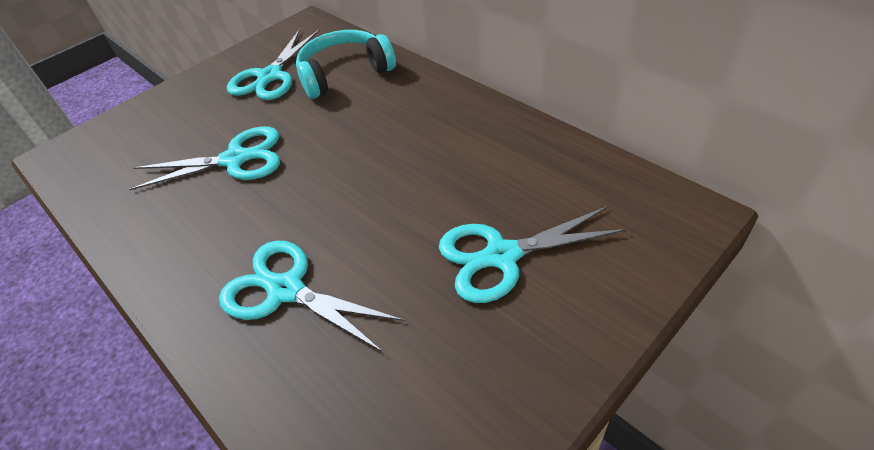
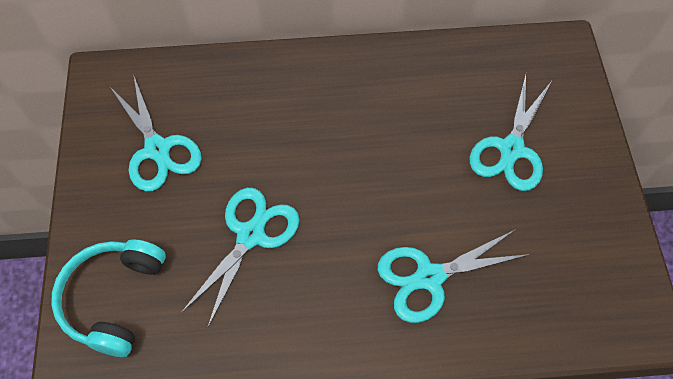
camera: 55 degrees left, 15 degrees up
turquoise headphones [296,30,396,99] -> turquoise headphones moved to [51,239,166,357]

